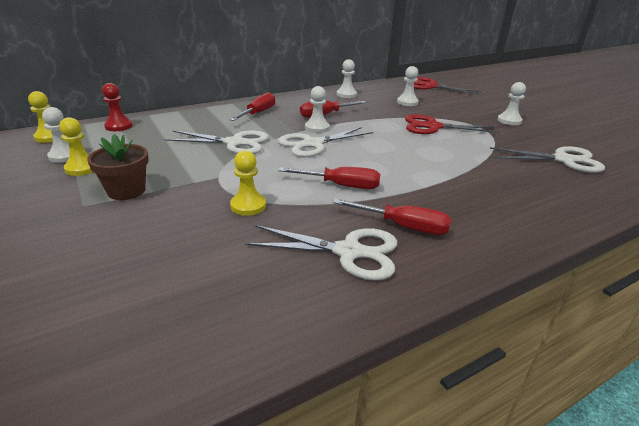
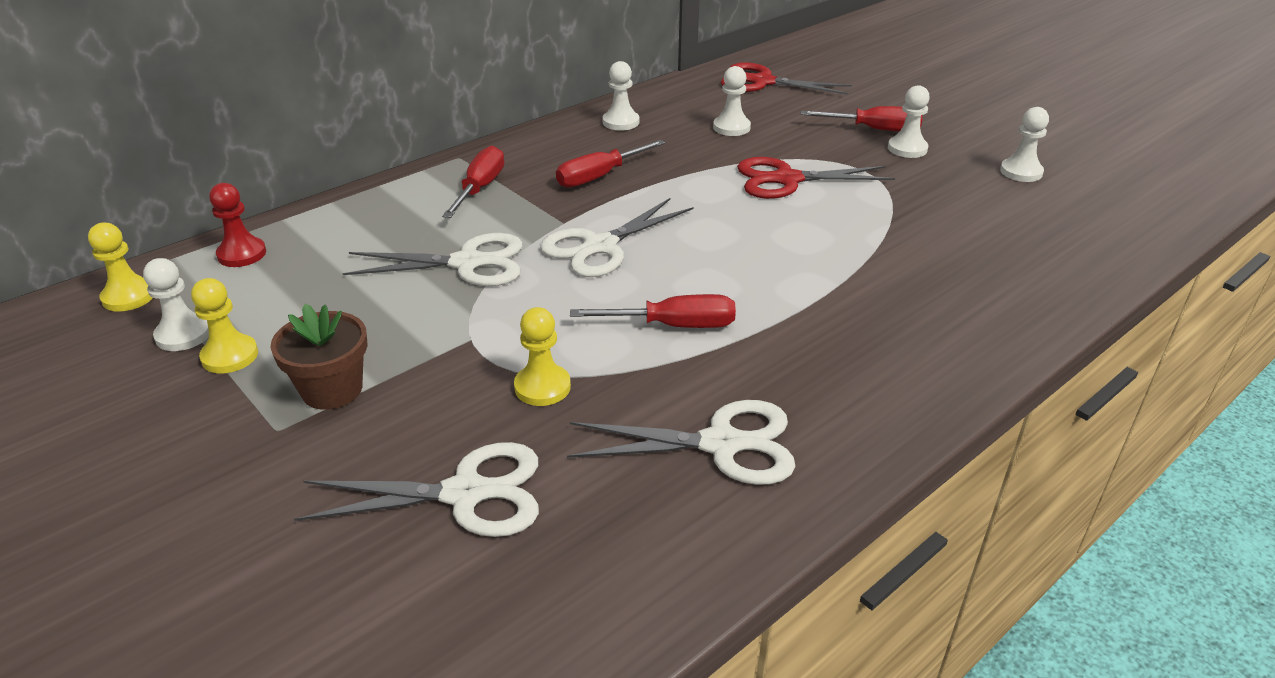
camera: 10 degrees left, 5 degrees up
white pawn [305,86,330,133] -> white pawn moved to [1000,107,1049,182]
red screwdriver [333,199,451,235] -> red screwdriver moved to [801,106,923,132]
white scissors [490,146,605,173] -> white scissors moved to [294,442,539,537]

